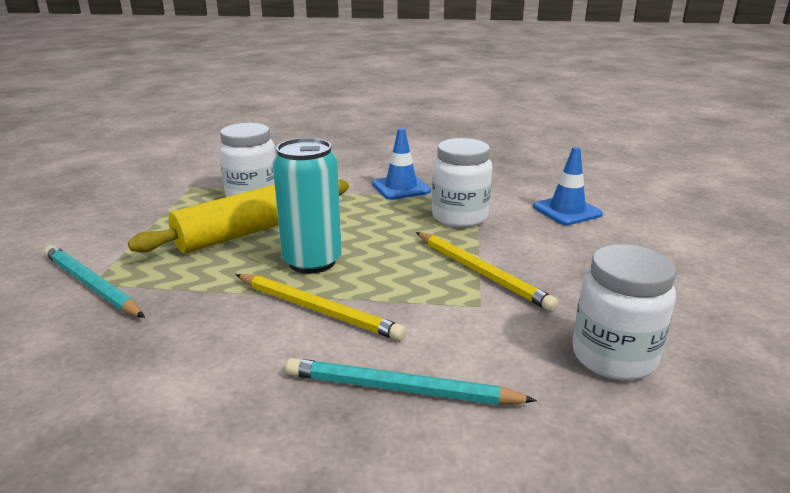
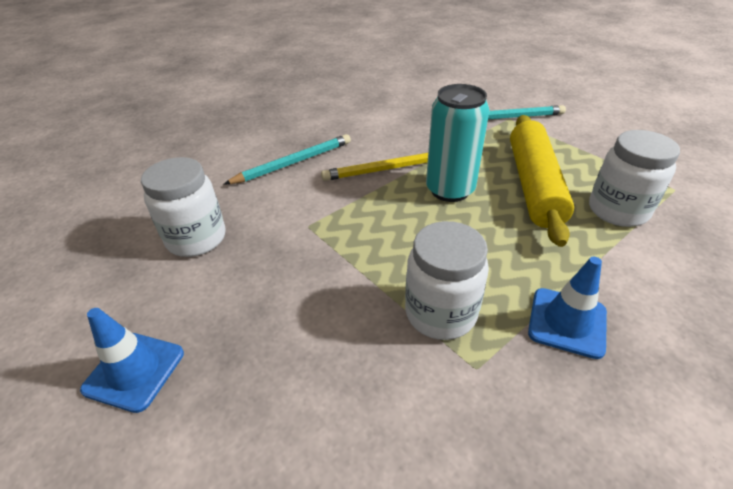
camera: 135 degrees right, 15 degrees up
yellow pencil [416,232,558,311] -> none
blue traffic cone [533,147,603,225] -> blue traffic cone moved to [80,308,184,413]

